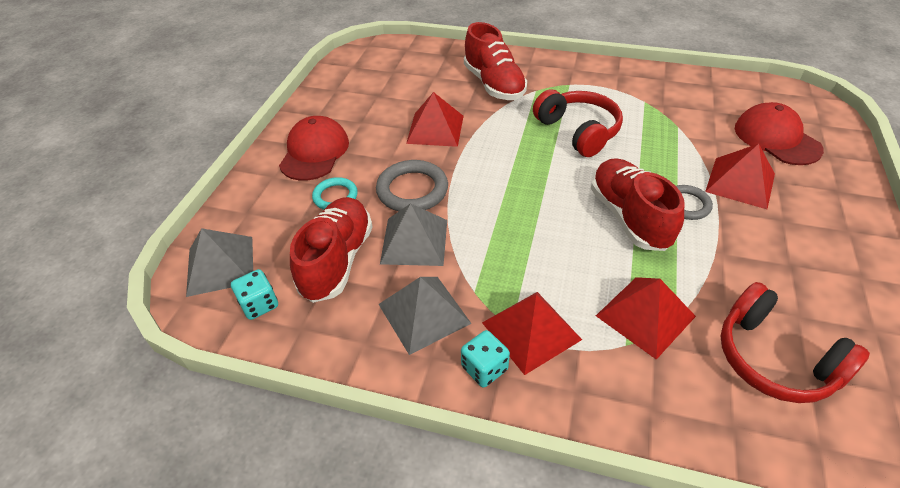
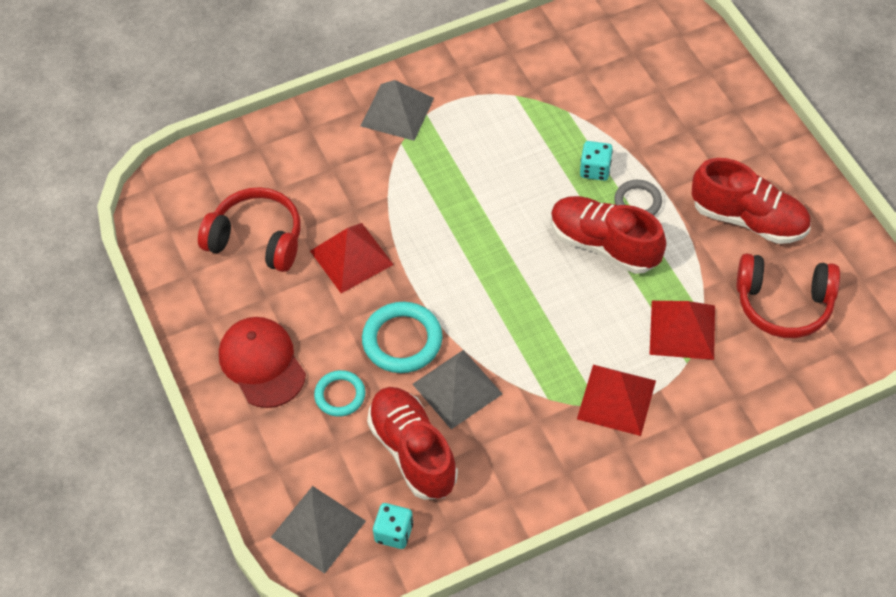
camera: 40 degrees left, 10 degrees up
grey ring [376,160,448,211] -> turquoise ring [362,302,443,373]
grey pyramid [378,277,472,355] -> grey pyramid moved to [361,80,434,141]
turquoise dice [461,330,510,388] -> turquoise dice moved to [580,141,613,181]
red shoe [464,22,527,100] -> red shoe moved to [692,158,810,244]
red headphones [533,89,623,157] -> red headphones moved to [198,187,301,272]
red pyramid [705,144,775,209] -> none
red cap [735,102,824,165] -> none

